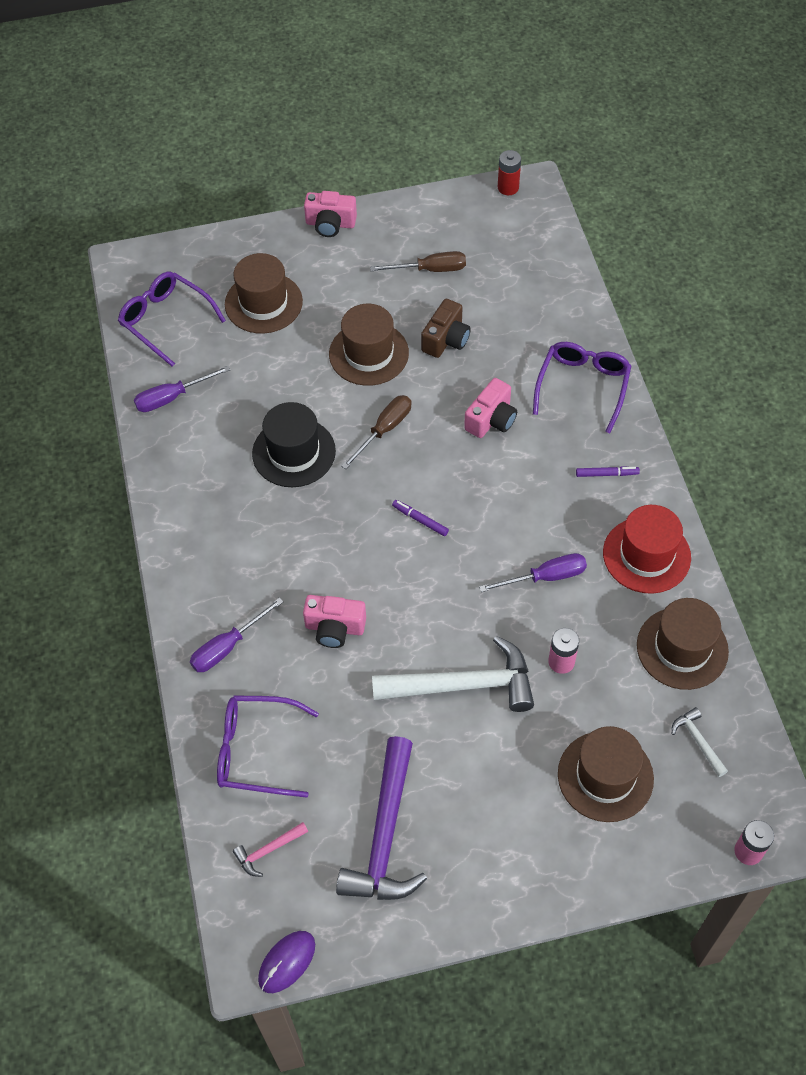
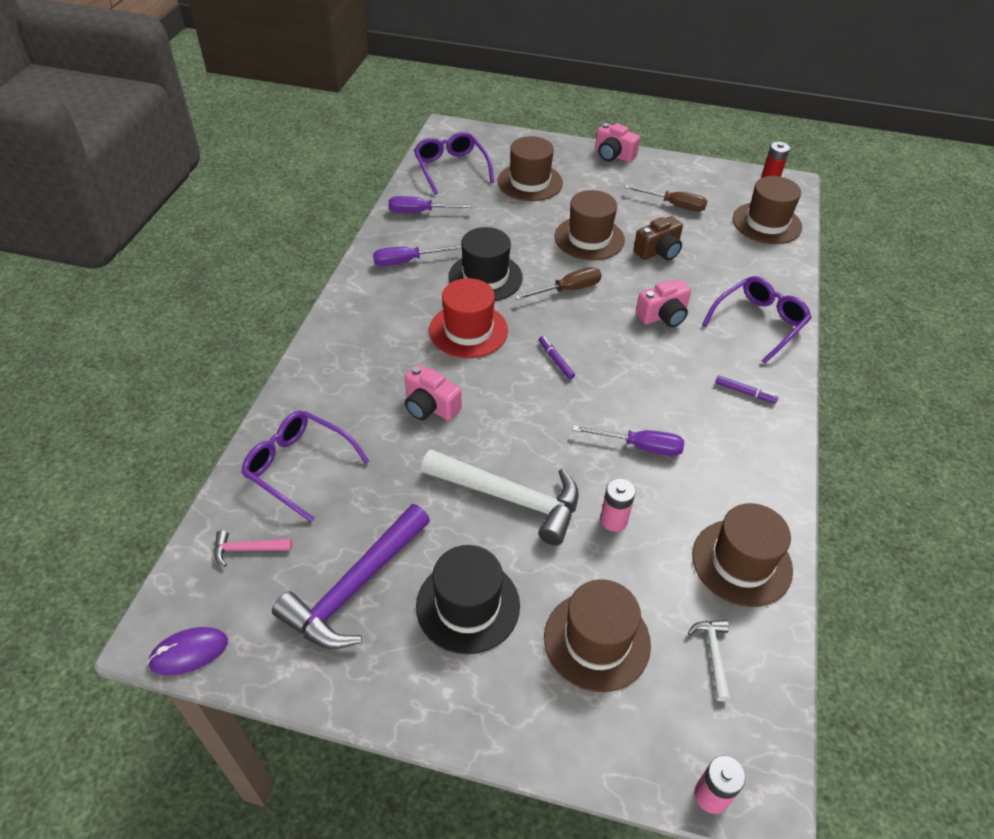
camera: 25 degrees right, 10 degrees down
purple screwdriver [190,597,284,672] -> purple screwdriver moved to [373,245,462,266]
red hat [603,505,691,594] -> red hat moved to [429,278,508,358]
none -> black hat [416,545,520,654]
none -> brown hat [733,176,802,244]

